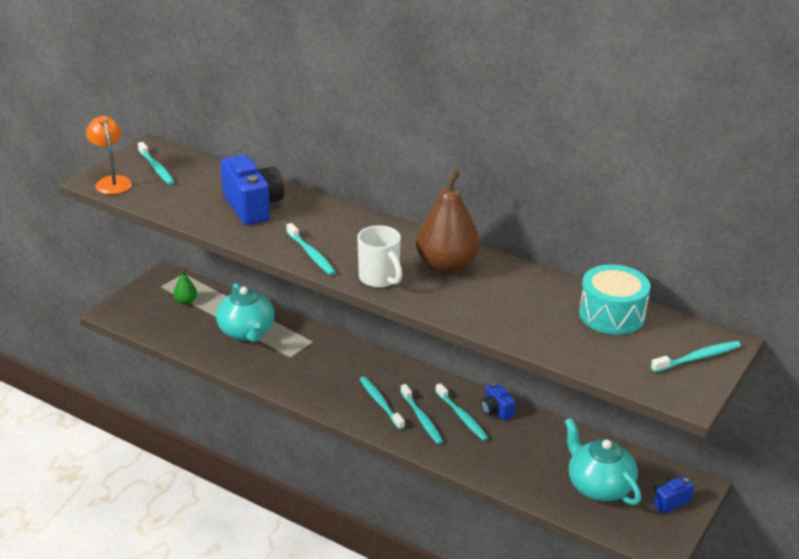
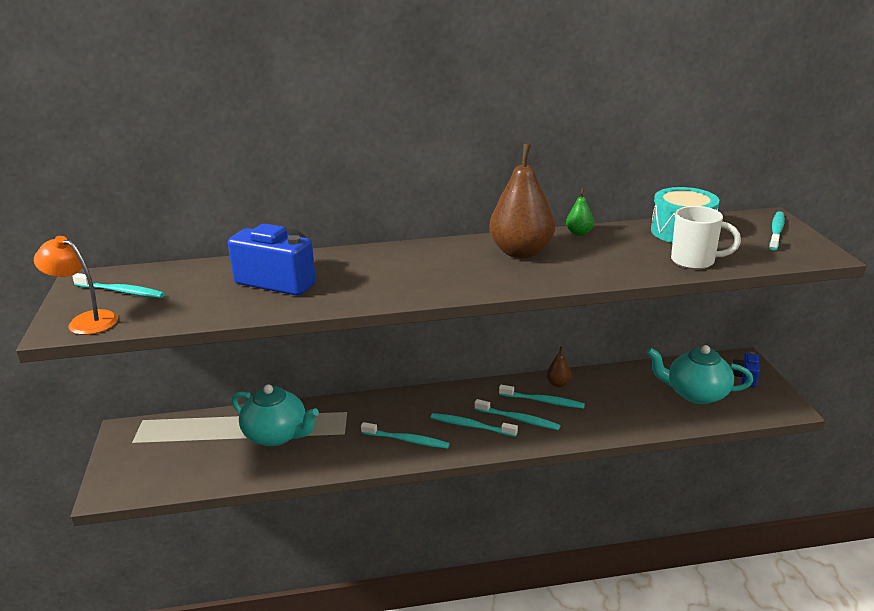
camera: 40 degrees left, 5 degrees down
green pear [173,268,197,305] -> green pear moved to [566,188,594,236]
turquoise toothbrush [286,223,336,275] -> turquoise toothbrush moved to [361,422,450,449]
white mug [357,225,402,288] -> white mug moved to [671,206,741,269]
blue camera [481,383,515,420] -> brown pear [546,347,572,387]

